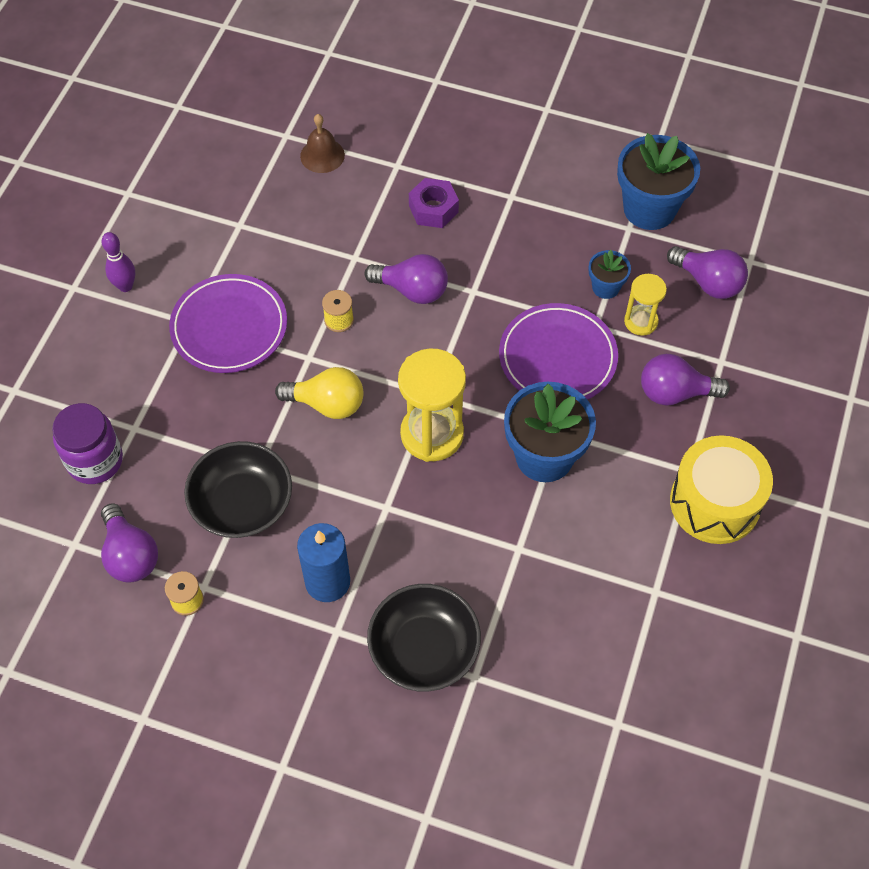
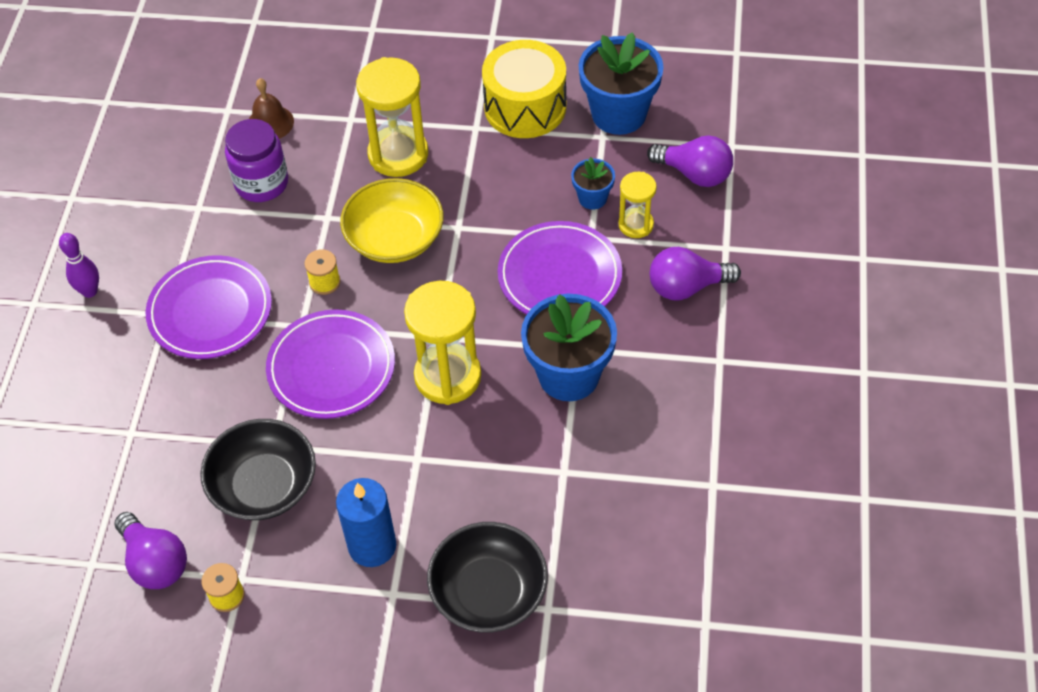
camera: 10 degrees left, 5 degrees down
purple jar [52,403,123,484] -> purple jar moved to [225,119,288,202]
yellow light bulb [275,367,364,419] -> purple plate [266,309,395,419]
purple light bulb [365,254,448,304] -> yellow bowl [340,178,444,263]
purple nut [409,178,459,228] -> yellow hourglass [356,57,428,177]
yellow drum [670,435,773,544] -> yellow drum moved to [482,40,566,138]

